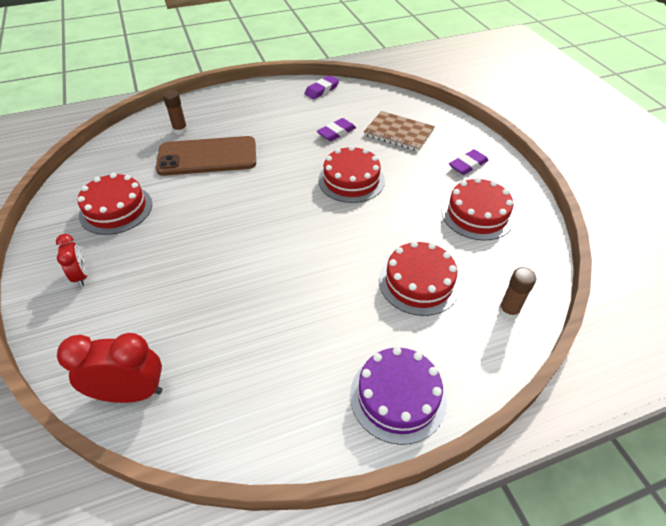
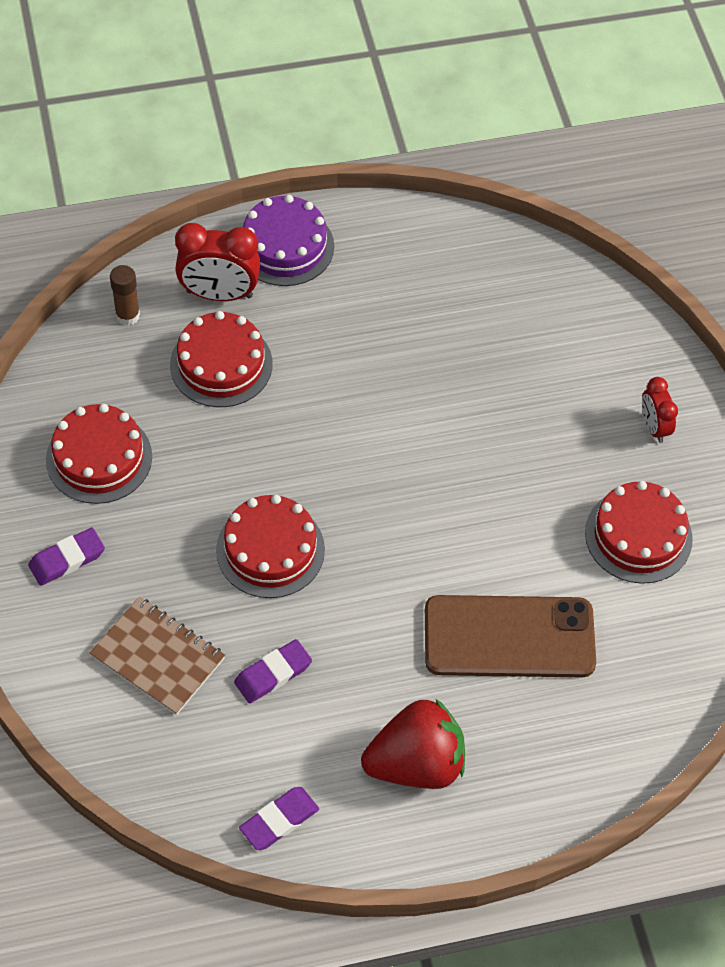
camera: 175 degrees left, 10 degrees up
red clock [57,333,163,403] -> red clock moved to [175,223,260,301]
brown glue stick [163,90,188,135] -> none
none -> red strawberry [361,698,465,789]

